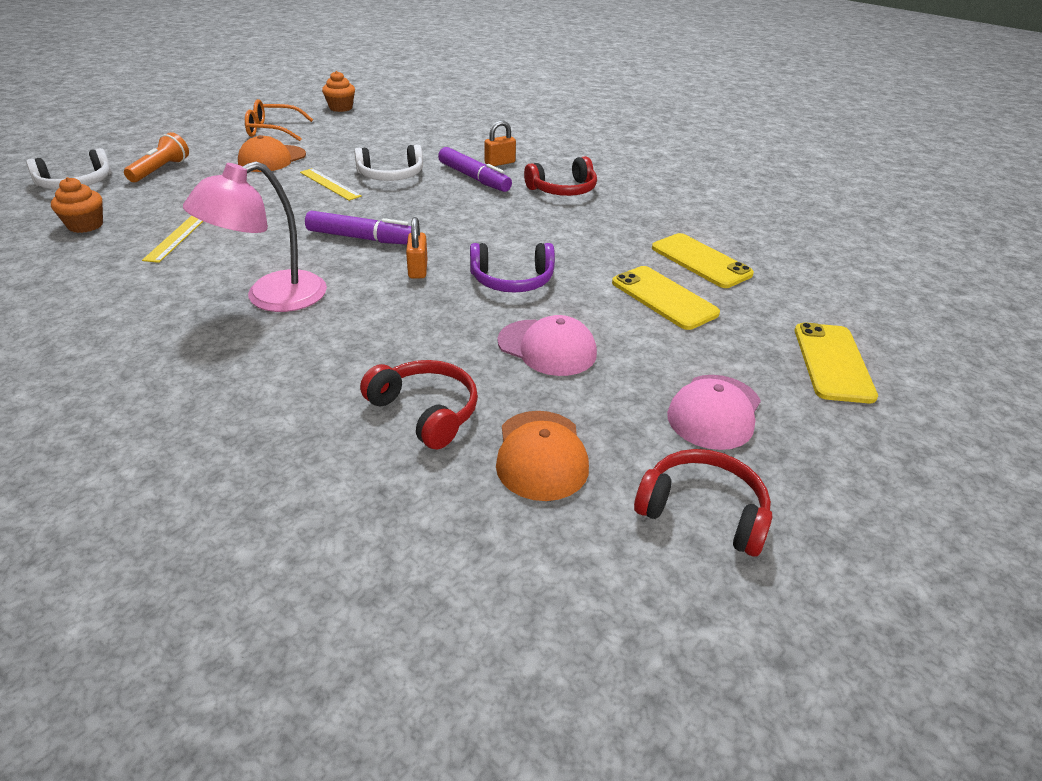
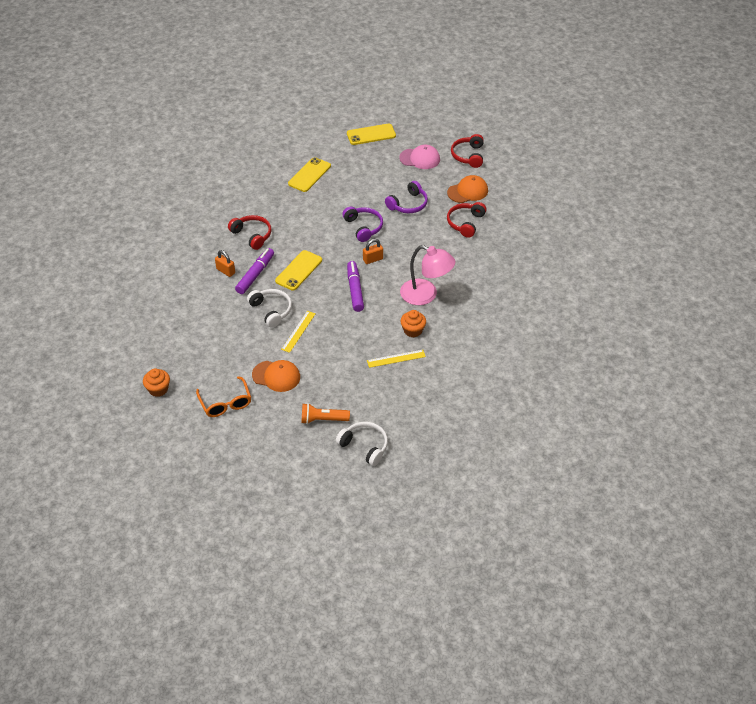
camera: 110 degrees left, 10 degrees up
orange cupcake [51,177,103,233] -> orange cupcake moved to [400,310,426,337]
pink cap [497,315,597,376] -> purple headphones [385,181,428,213]
yellow phone [612,266,720,330] -> yellow phone moved to [275,250,322,291]

